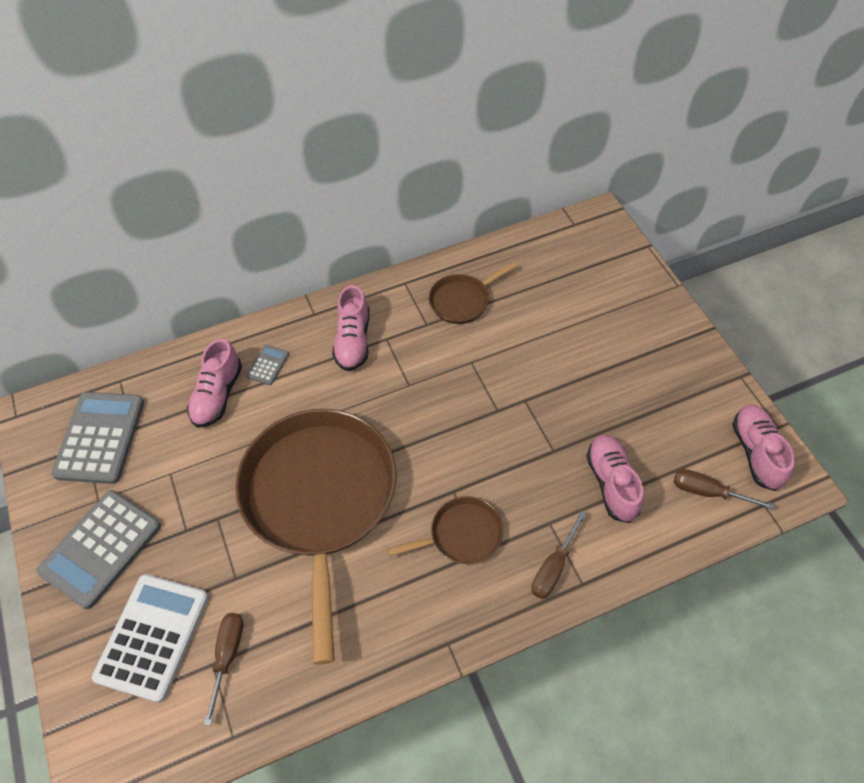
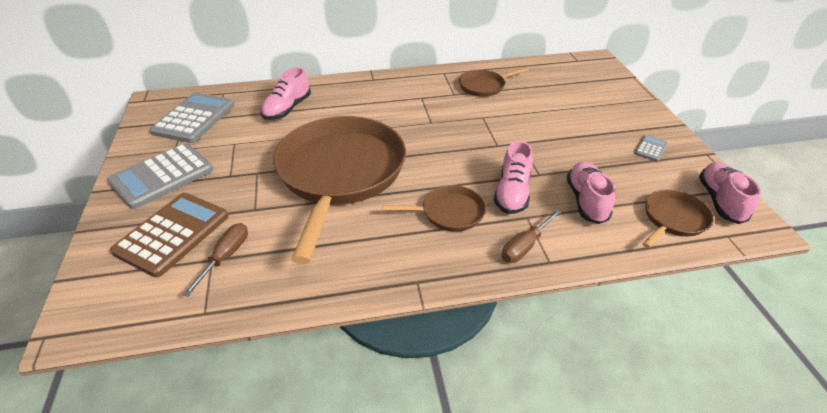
camera: 10 degrees right, 15 degrees down
white calculator [92,574,209,703] -> brown calculator [110,193,228,277]
grey calculator [246,345,289,385] -> grey calculator moved to [634,135,668,162]
pink shoe [332,285,370,371] -> pink shoe moved to [494,140,533,214]
brown screwdriver [673,469,775,510] -> brown pan [642,190,713,248]

